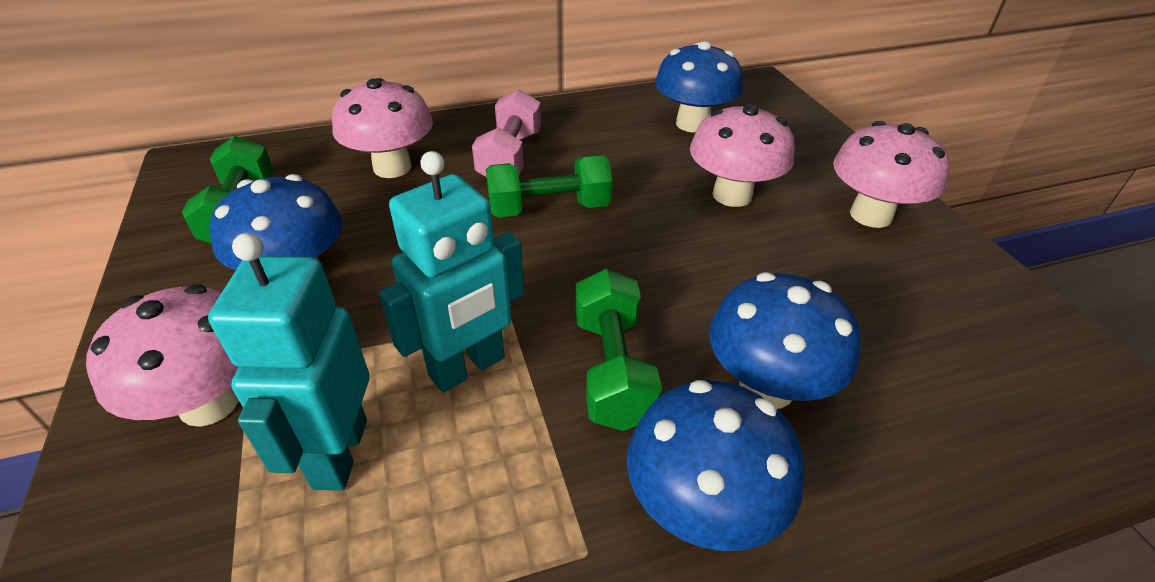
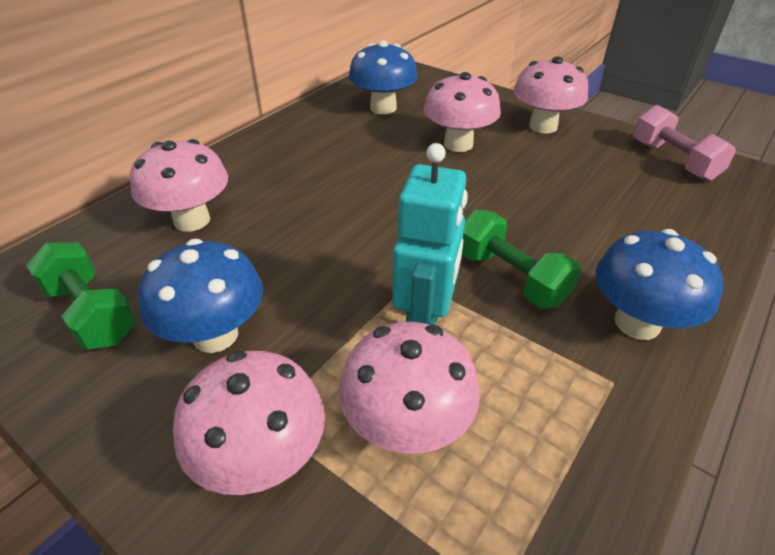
camera: 35 degrees left, 0 degrees up
turquoise robot [208,233,370,491] -> pink mushroom [339,322,480,454]
pink dumbbell [472,89,541,177] -> pink dumbbell moved to [633,105,736,181]
green dumbbell [486,155,613,218] -> none
blue mushroom [709,272,861,409] -> none

